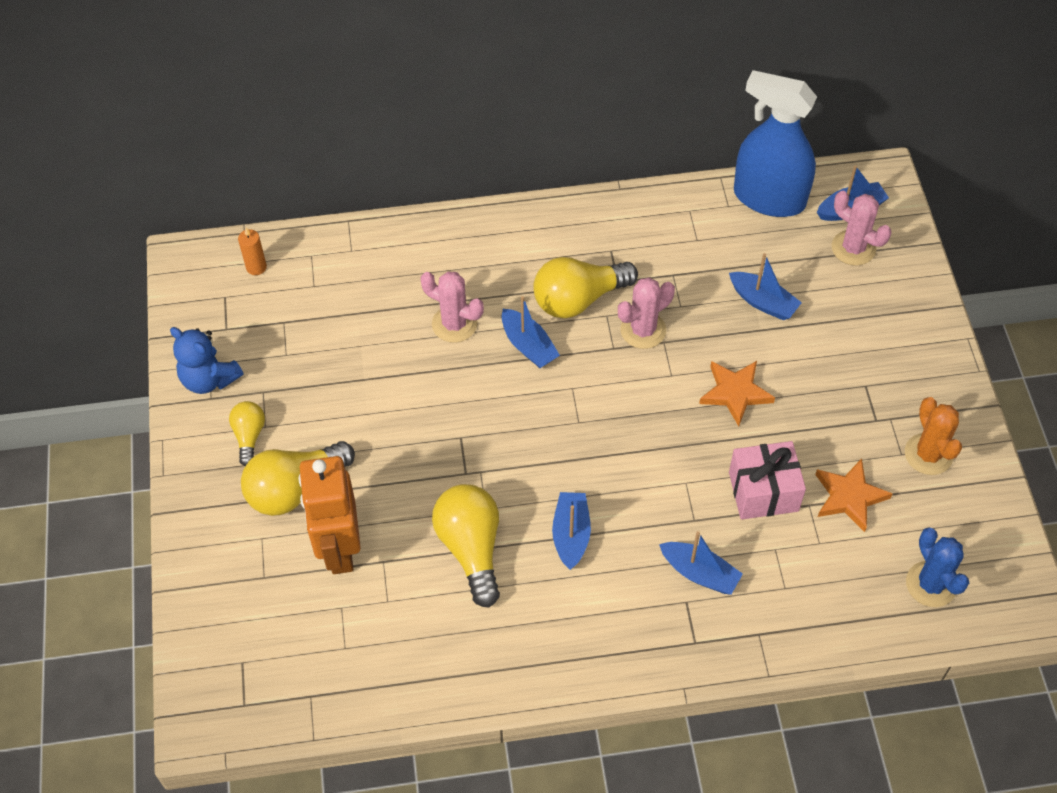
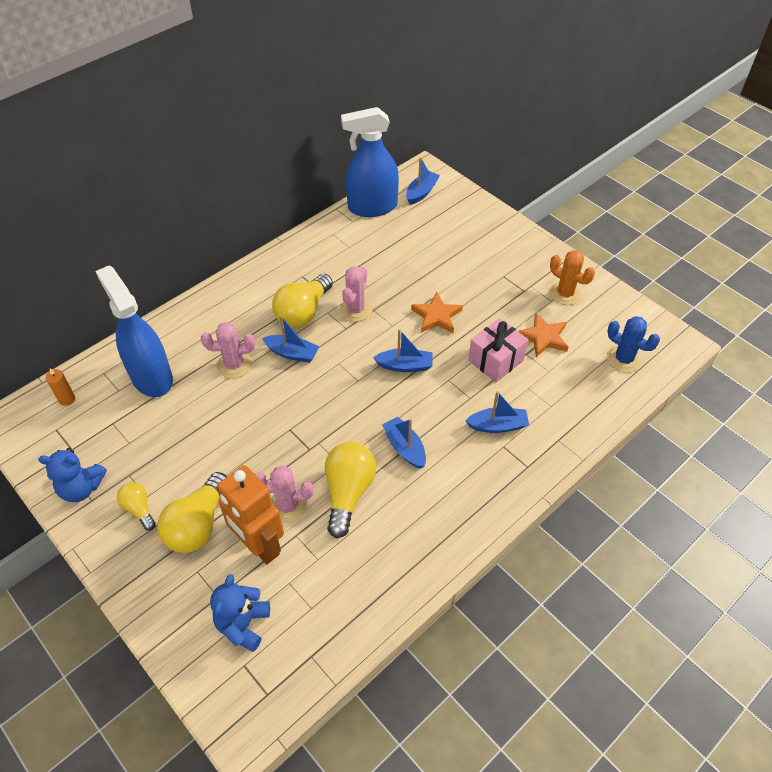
camera: 35 degrees left, 5 degrees down
yellow light bulb [432,484,500,608] -> yellow light bulb turned 60 degrees clockwise [325,442,376,538]
blue boat [729,253,802,320] -> blue boat moved to [373,329,433,372]
pink cactus [832,191,891,266] -> pink cactus moved to [255,465,313,523]
none -> blue spray bottle [96,266,173,397]
none -> blue teddy bear [210,574,270,652]

